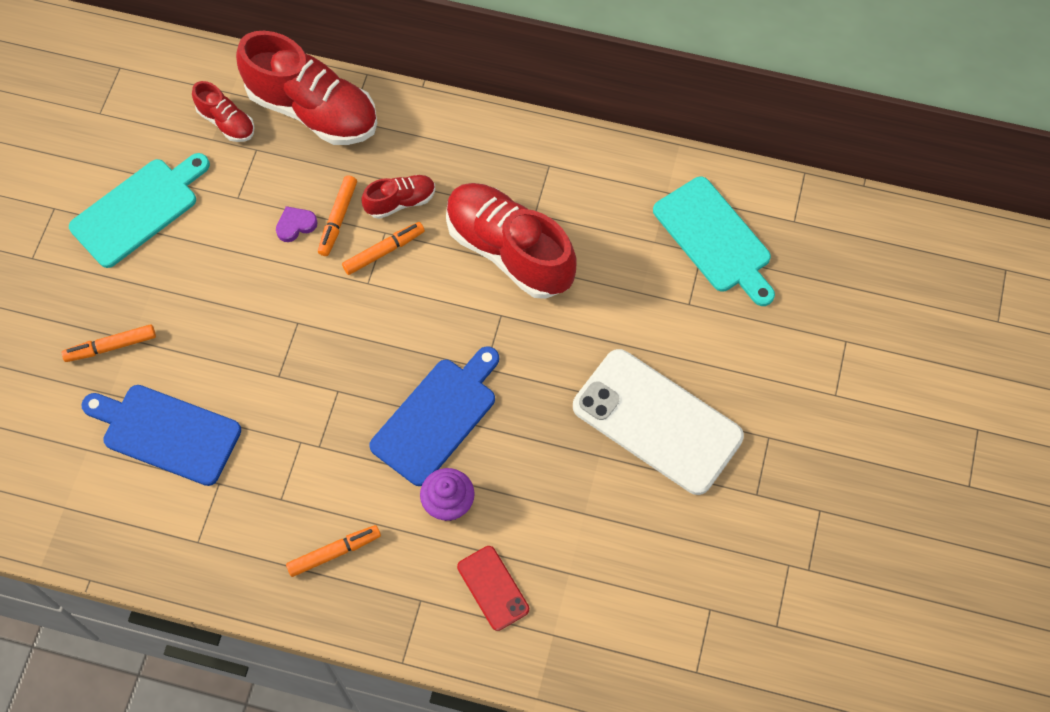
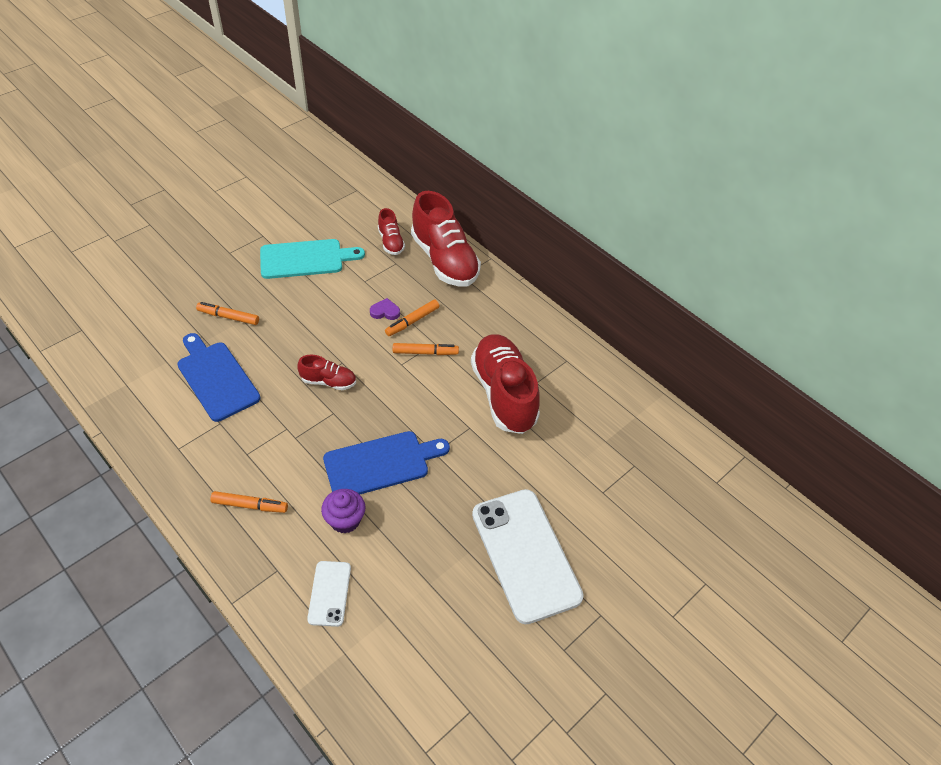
camera: 30 degrees right, 15 degrees down
red shoe [361,175,435,219] -> red shoe moved to [297,355,356,390]
red phone [457,546,529,631] -> white phone [307,561,351,627]
turquoise cutting board [653,176,775,306] -> none

